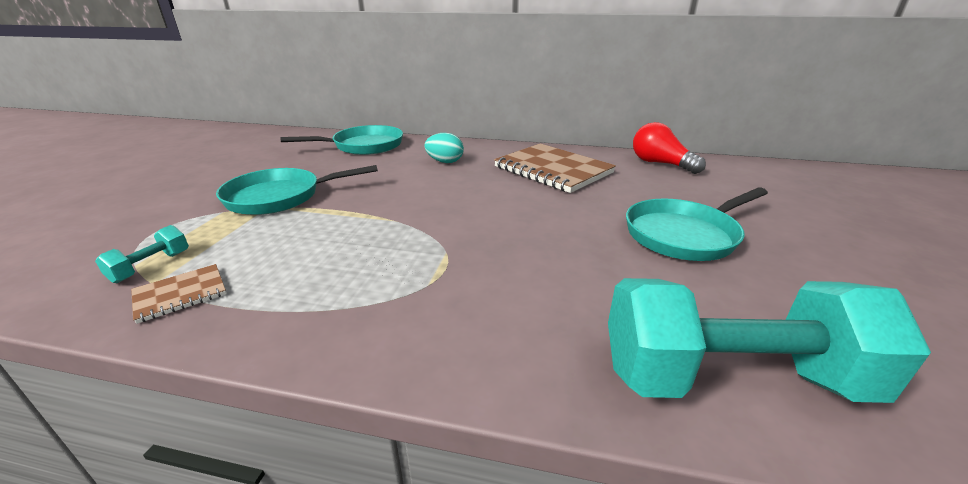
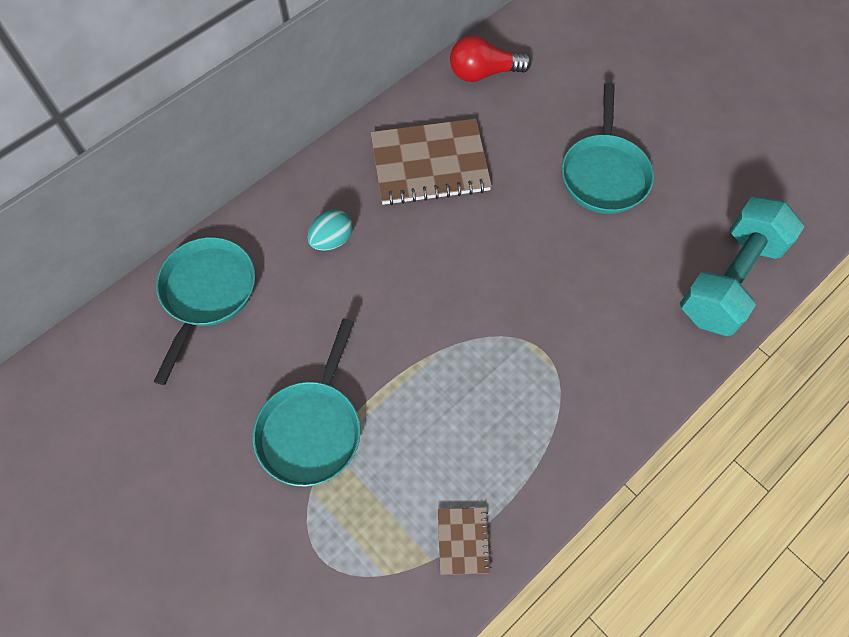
camera: 55 degrees left, 35 degrees up
turquoise dumbbell [95,225,189,283] -> none

